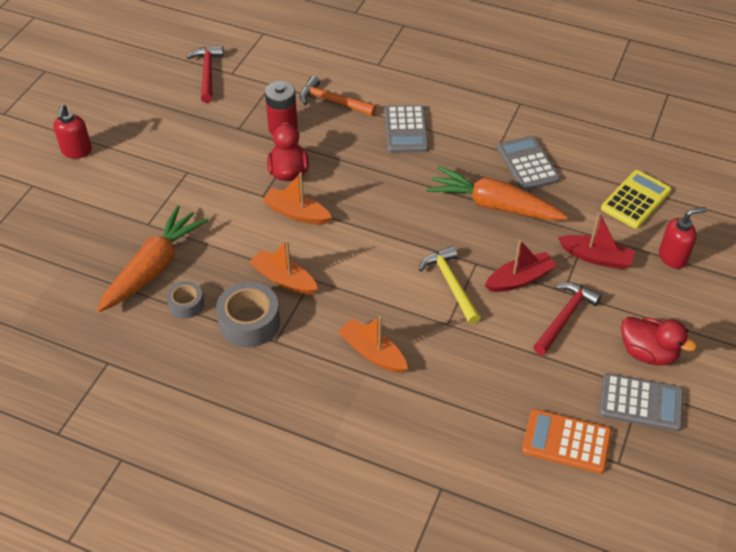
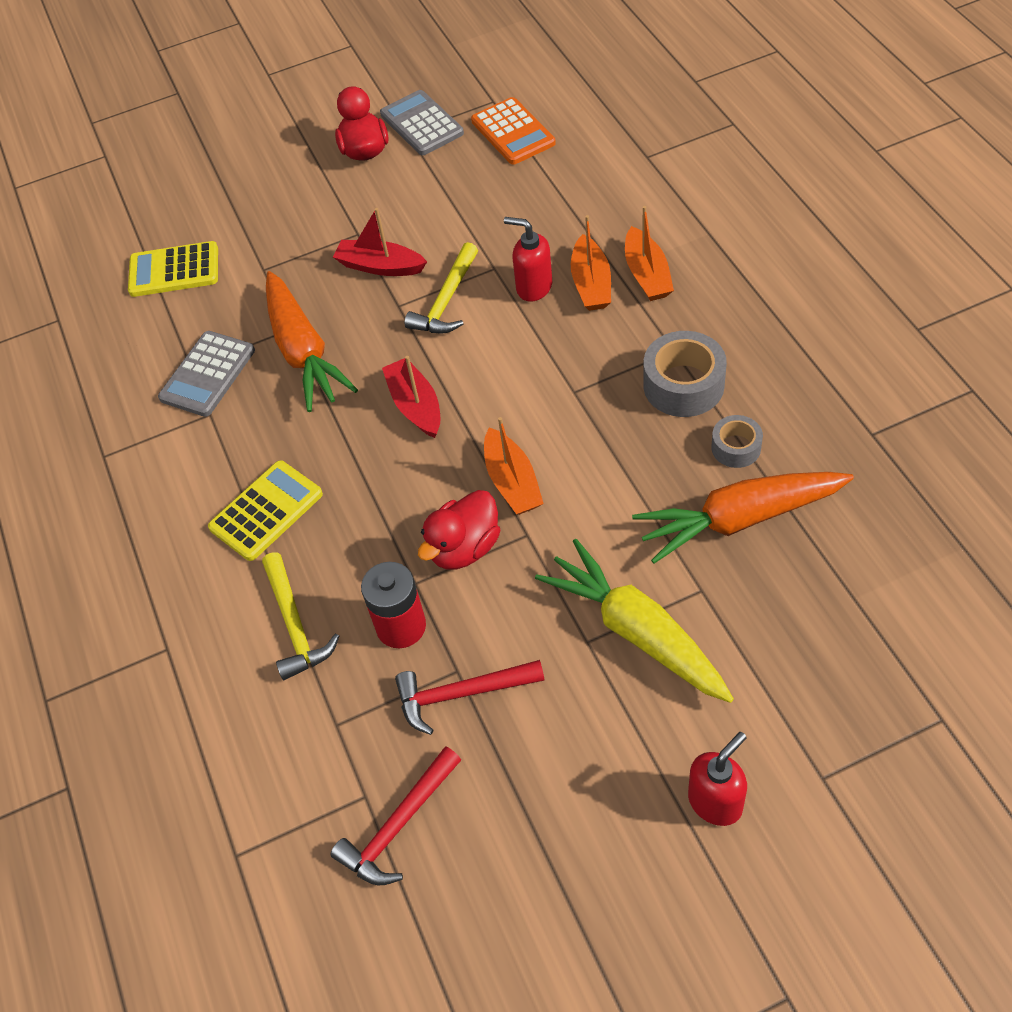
camera: 130 degrees left, 5 degrees up
orange boat [249,240,318,295] -> orange boat moved to [625,206,674,301]
orange hammer [300,76,376,116] -> yellow hammer [262,552,339,680]
grey calculator [385,105,429,153] -> yellow calculator [208,460,323,561]
red hammer [533,282,602,355] -> red hammer moved to [395,660,545,735]
red boat [558,212,635,269] -> red boat moved to [382,356,440,438]
red soap dispenser [659,207,707,269] -> red soap dispenser moved to [504,217,552,302]
none -> yellow carrot [535,539,734,703]

